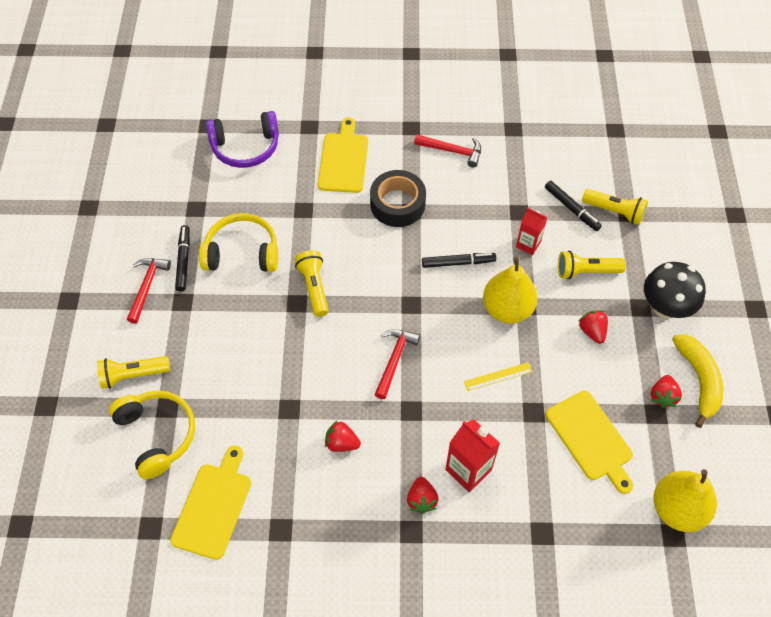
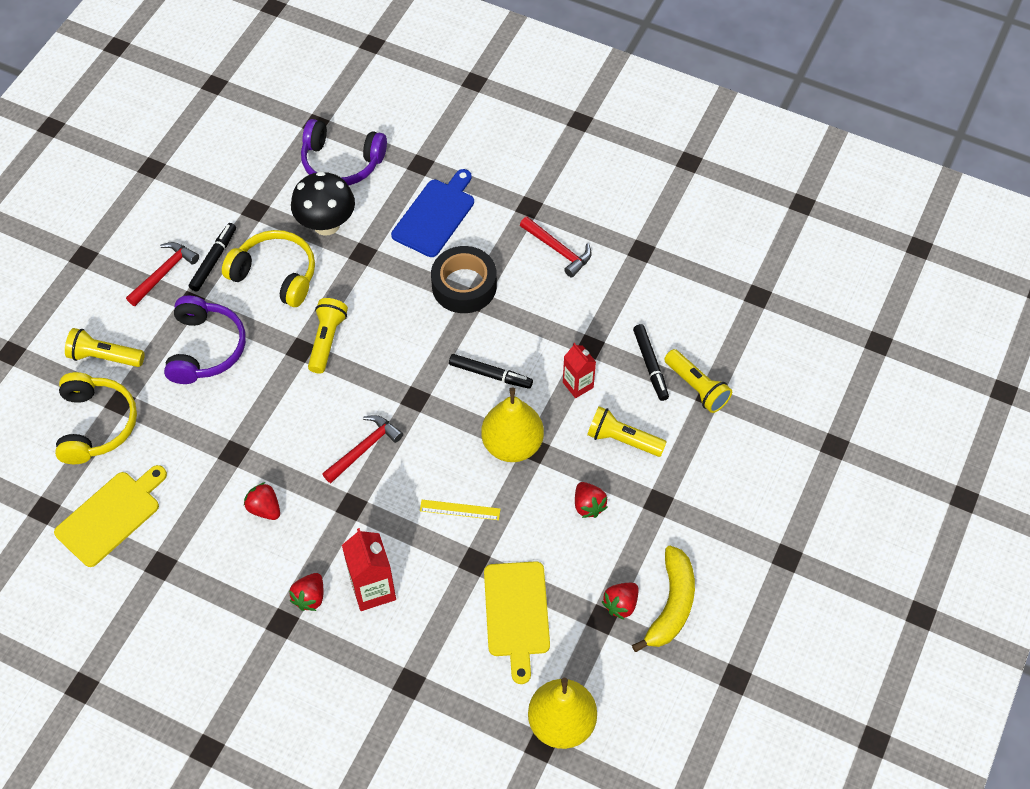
camera: 25 degrees right, 0 degrees up
yellow cutting board [318,117,368,193] -> blue cutting board [391,169,474,257]
red strawberry [579,310,608,344] -> red strawberry turned 150 degrees clockwise [575,482,608,518]
black mushroom [644,262,706,319] -> black mushroom moved to [291,171,355,236]
none -> purple headphones [164,295,246,384]

